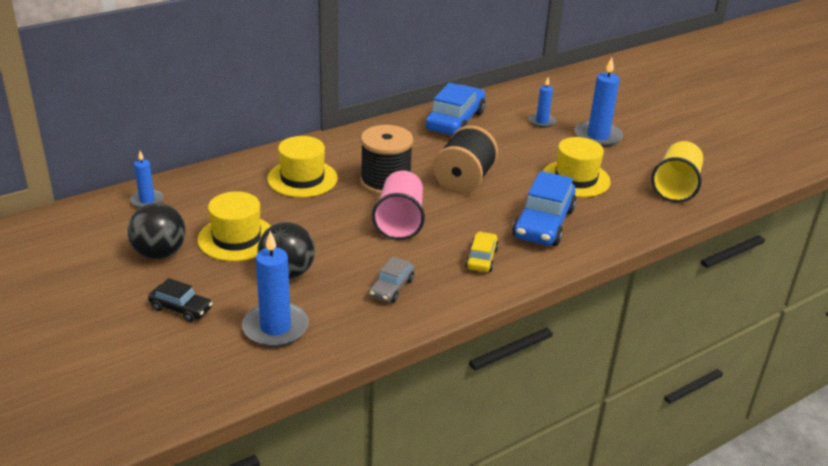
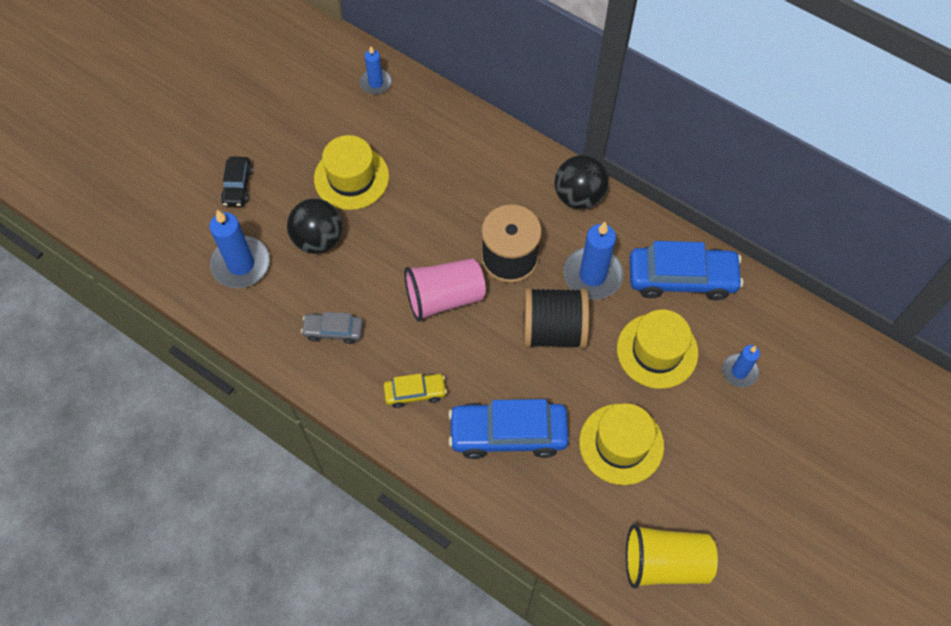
camera: 70 degrees right, 30 degrees up
black ball [128,203,185,259] -> black ball moved to [554,155,609,210]
yellow hat [267,136,338,198] -> yellow hat moved to [617,309,698,389]
blue candle [575,57,623,147] -> blue candle moved to [564,222,624,300]

